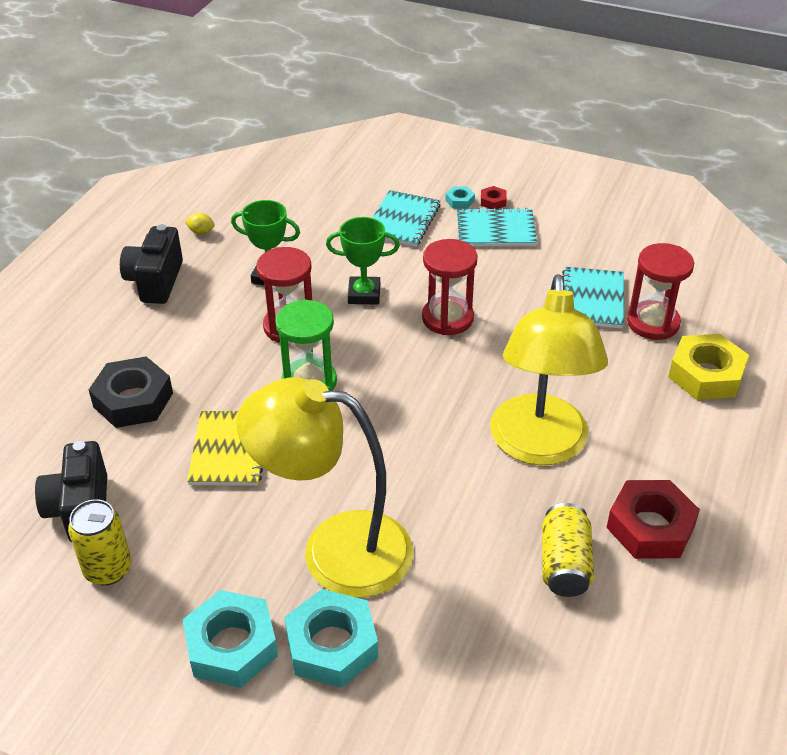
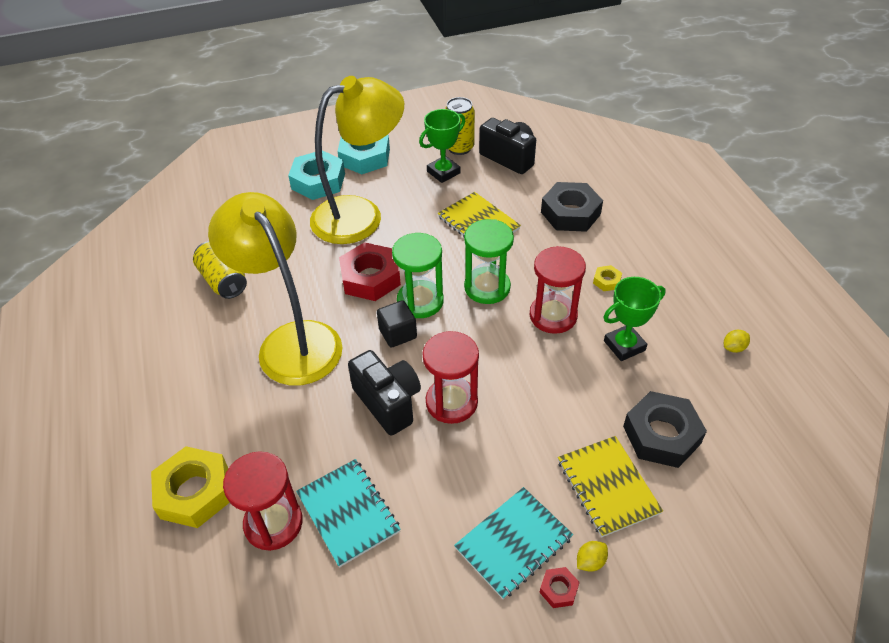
camera: 140 degrees right, 5 degrees up
black camera [120,224,183,304] -> black camera moved to [348,350,421,436]
green trophy [326,217,400,305] -> green trophy moved to [419,109,465,183]
turquoise notebook [372,190,441,247] -> yellow notebook [558,436,663,537]
turquoise nut [445,186,475,209] -> yellow lemon [577,541,608,572]
red nut [606,480,700,559] -> red nut moved to [339,242,401,301]
none -> black cube [377,300,417,348]
none -> green hourglass [392,233,444,318]
none -> yellow nut [593,265,622,291]
none -> black nut [623,391,707,468]

